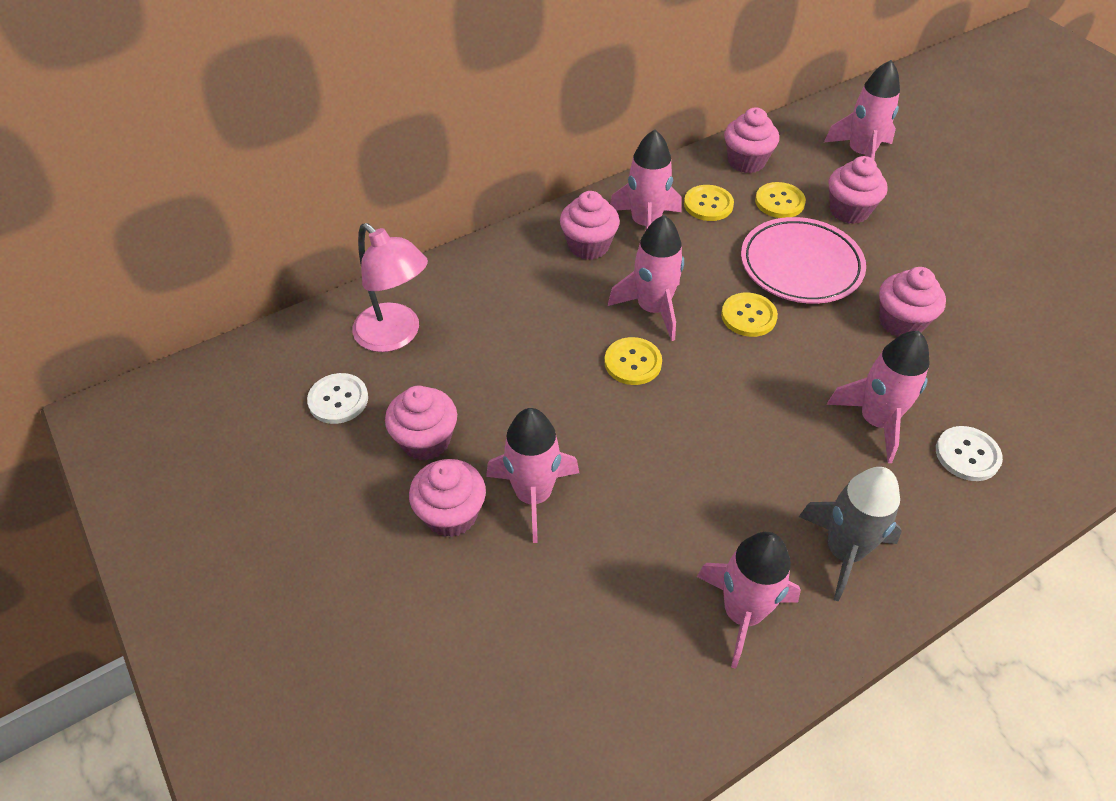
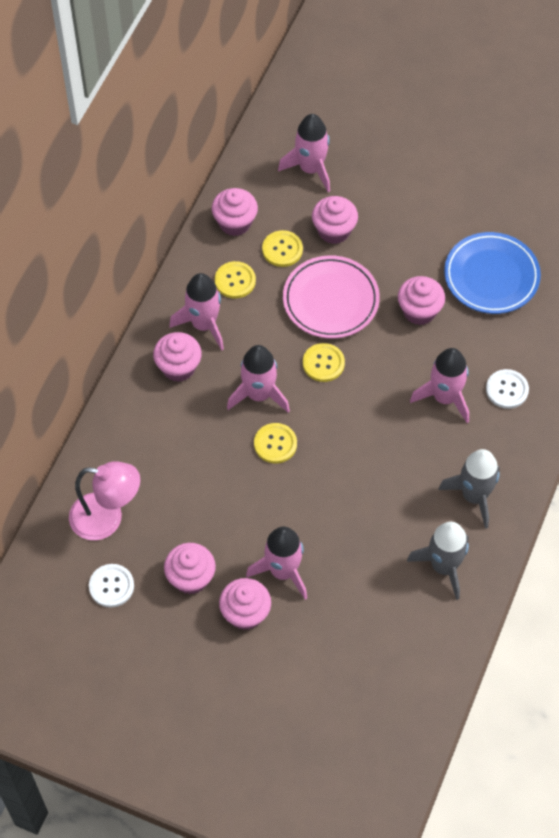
camera: 35 degrees left, 10 degrees up
pink rocket [697,532,801,669] -> grey rocket [407,522,469,600]
none -> blue plate [444,232,541,314]

